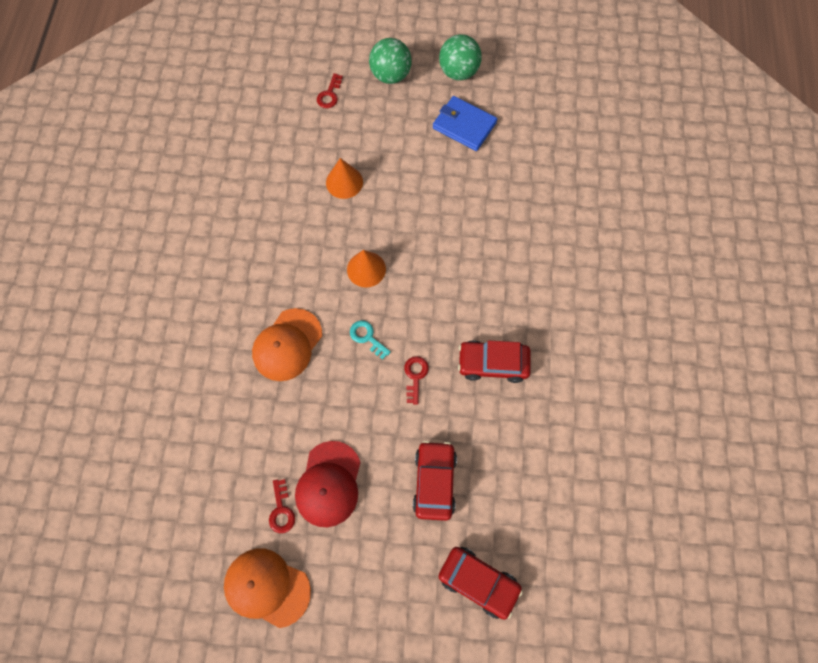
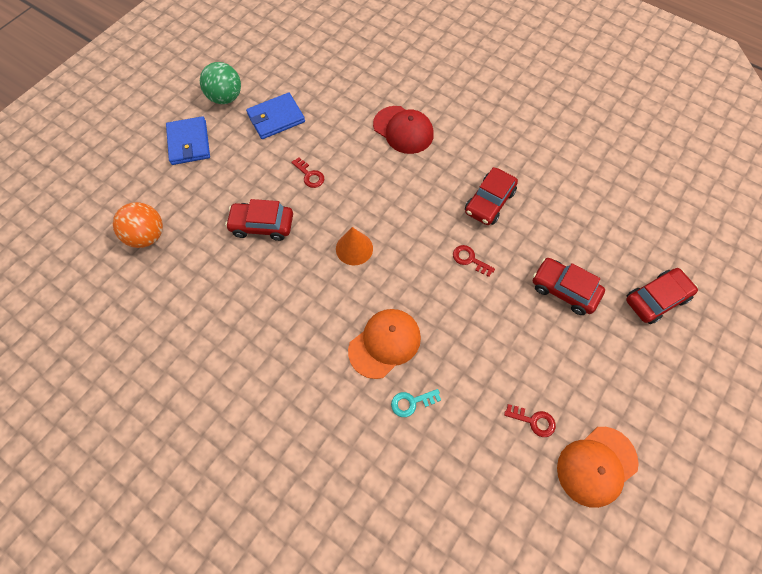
camera: 60 degrees left, 5 degrees down
orange cap [252,308,322,381] -> orange cap turned 105 degrees counterclockwise [348,309,421,379]
red cap [295,441,361,527] -> red cap moved to [373,106,434,154]
red key [317,73,343,108] -> red key moved to [291,157,324,188]
orange cone [326,158,363,199] -> red car [225,199,293,241]
turquoise key [350,321,391,360] -> turquoise key moved to [391,389,441,417]
green ball [369,38,412,84] -> blue wallet [166,116,210,165]
none -> orange ball [113,202,163,248]

